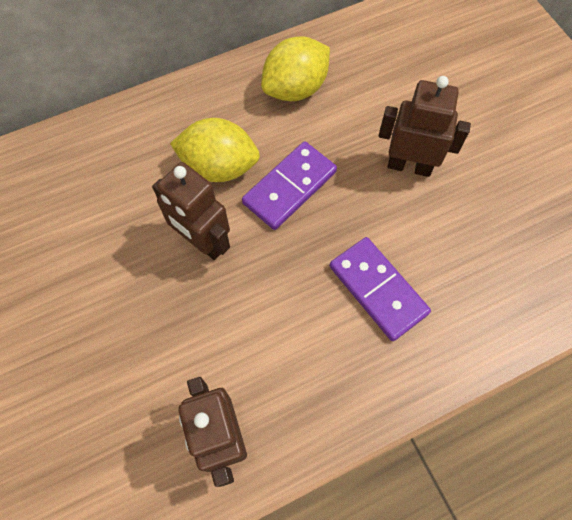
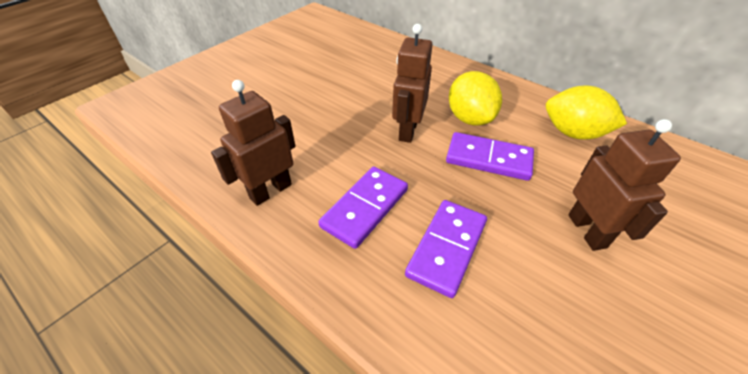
camera: 65 degrees right, 20 degrees down
none -> purple domino [319,167,408,249]

